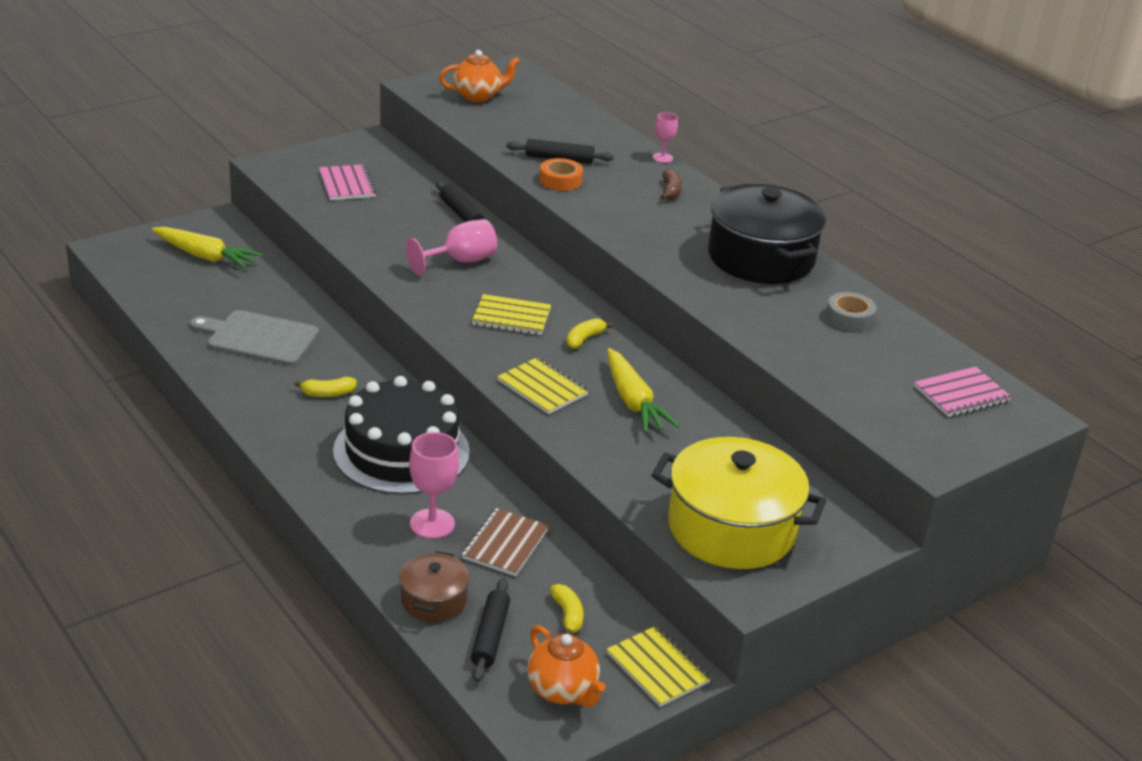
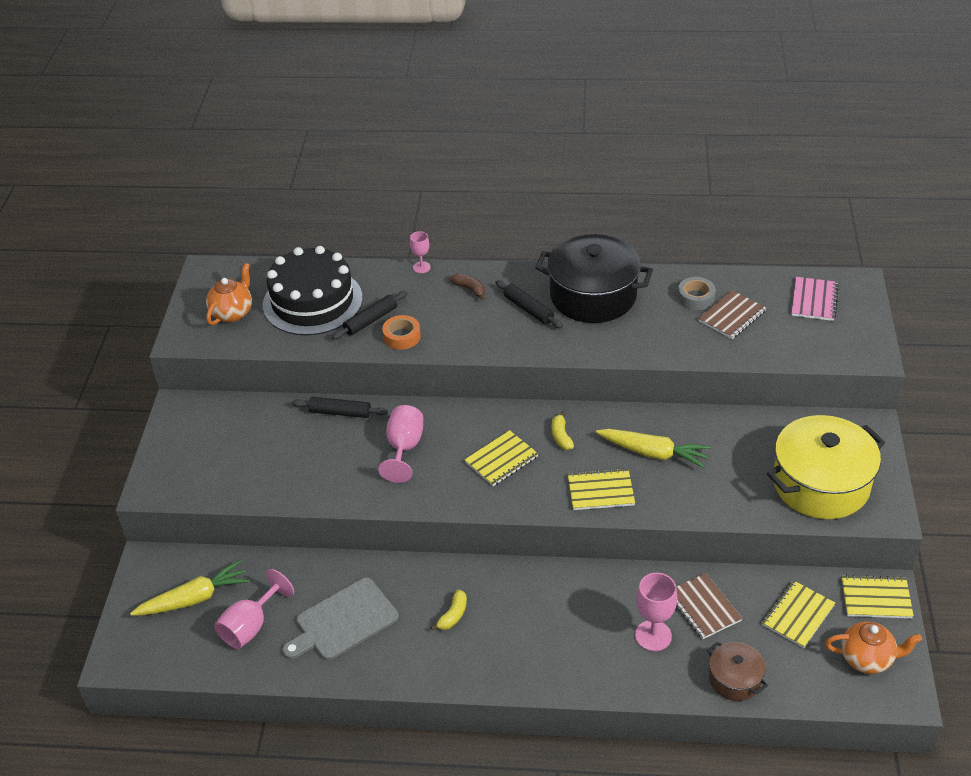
camera: 45 degrees left, 10 degrees up
pink notebook [319,164,377,200] -> none
black cake [333,376,470,495] -> black cake moved to [263,246,363,336]
black rolling pin [471,578,510,682] -> black rolling pin moved to [495,280,563,328]
yellow banana [550,584,583,634] -> yellow notebook [762,580,835,648]
none -> pink goblet [214,569,294,649]
none -> brown notebook [698,290,766,339]

